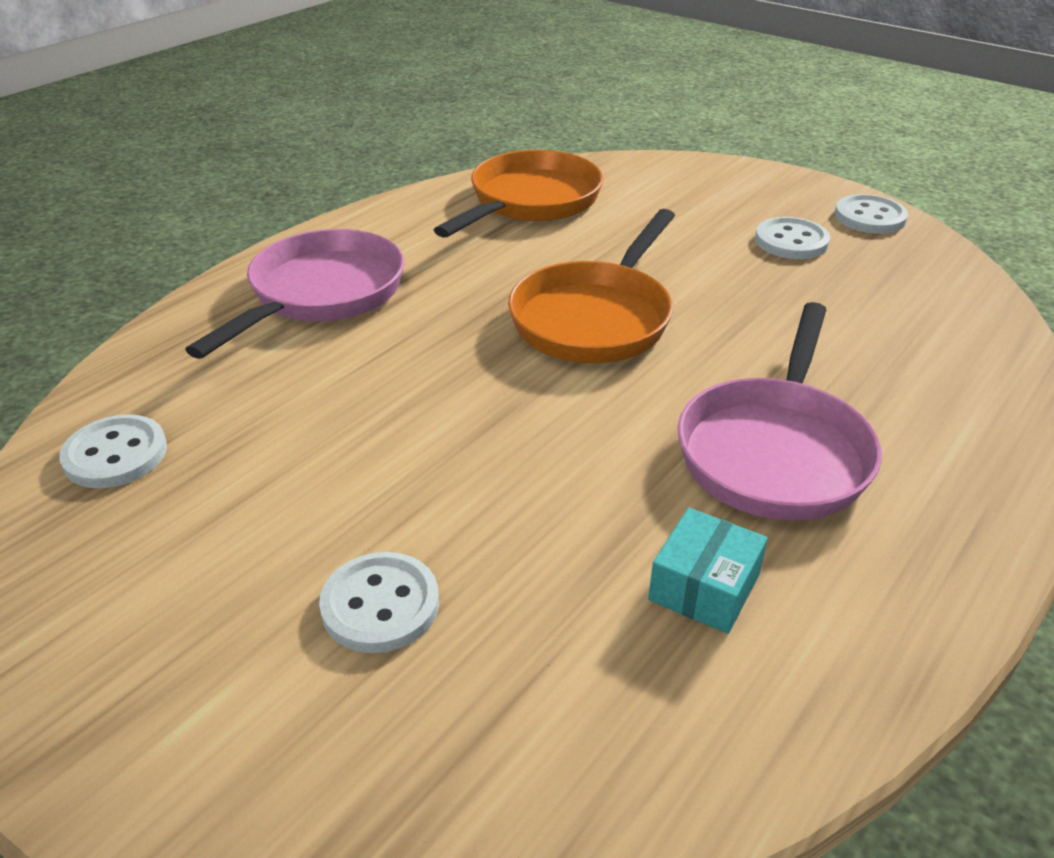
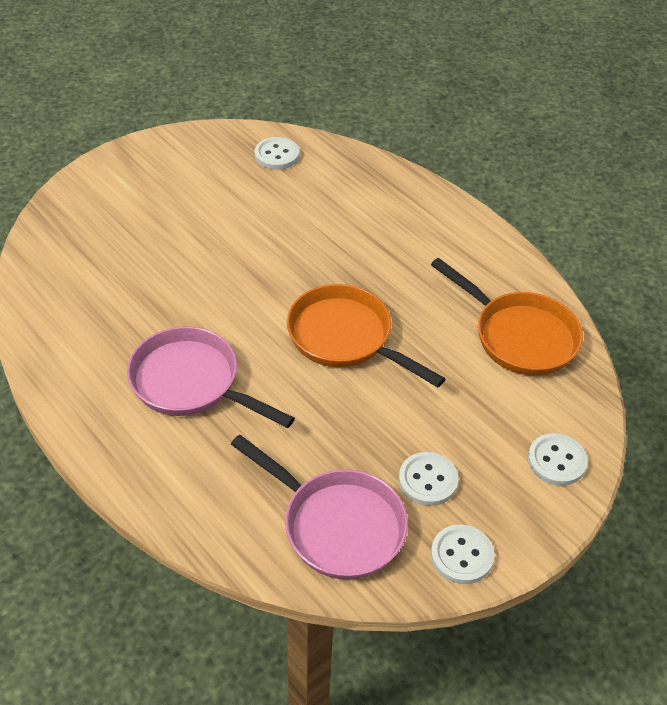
camera: 100 degrees right, 10 degrees up
pink pan [185,229,404,359] -> pink pan moved to [231,435,408,580]
white button [319,552,439,653] -> white button moved to [528,433,588,486]
turquoise box [648,508,768,634] -> none

